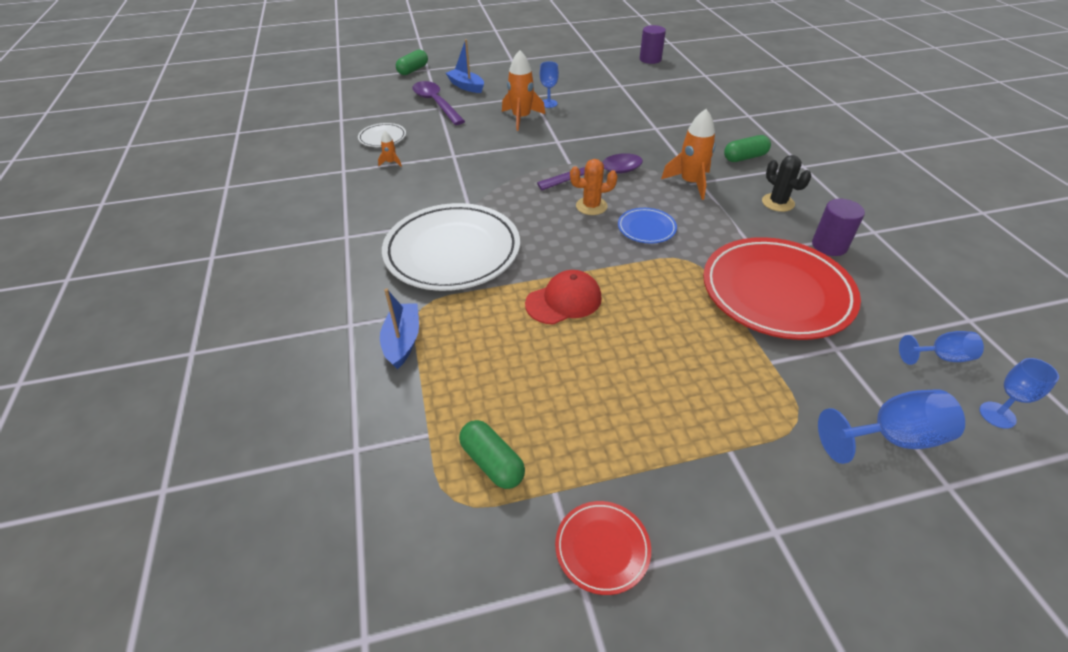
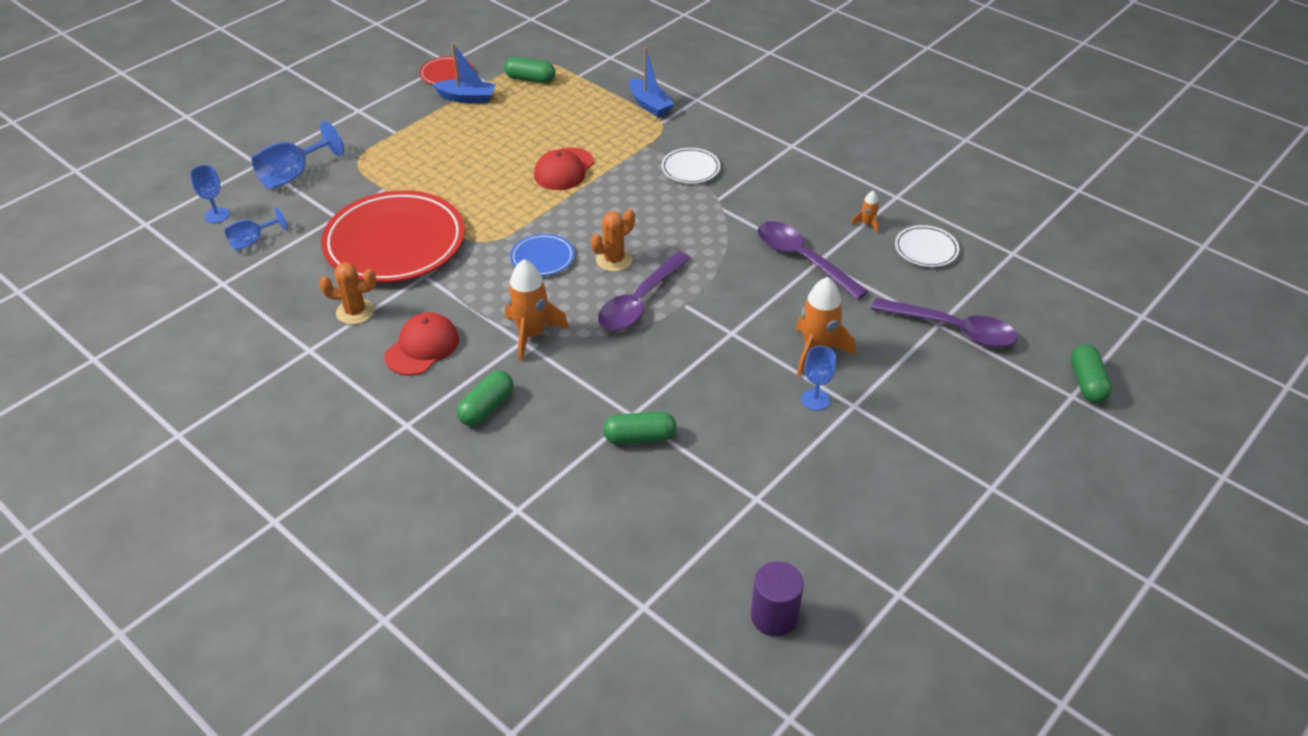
camera: 145 degrees right, 0 degrees up
white plate [382,203,520,291] -> white plate [662,148,720,184], size x0.45
blue boat [446,39,484,93] -> blue boat moved to [433,43,496,104]
black cactus [762,155,811,212] -> red cap [384,312,459,376]
purple cylinder [812,199,865,256] -> orange cactus [319,262,376,325]
none -> green capsule [603,411,677,444]
none -> purple spoon [757,221,868,300]

